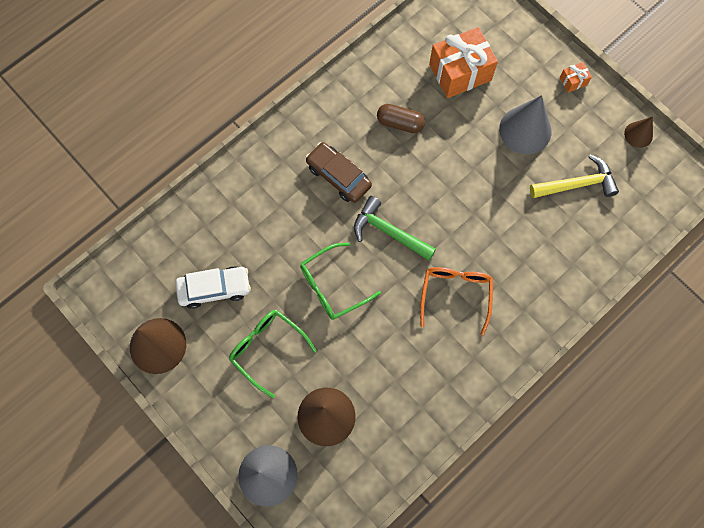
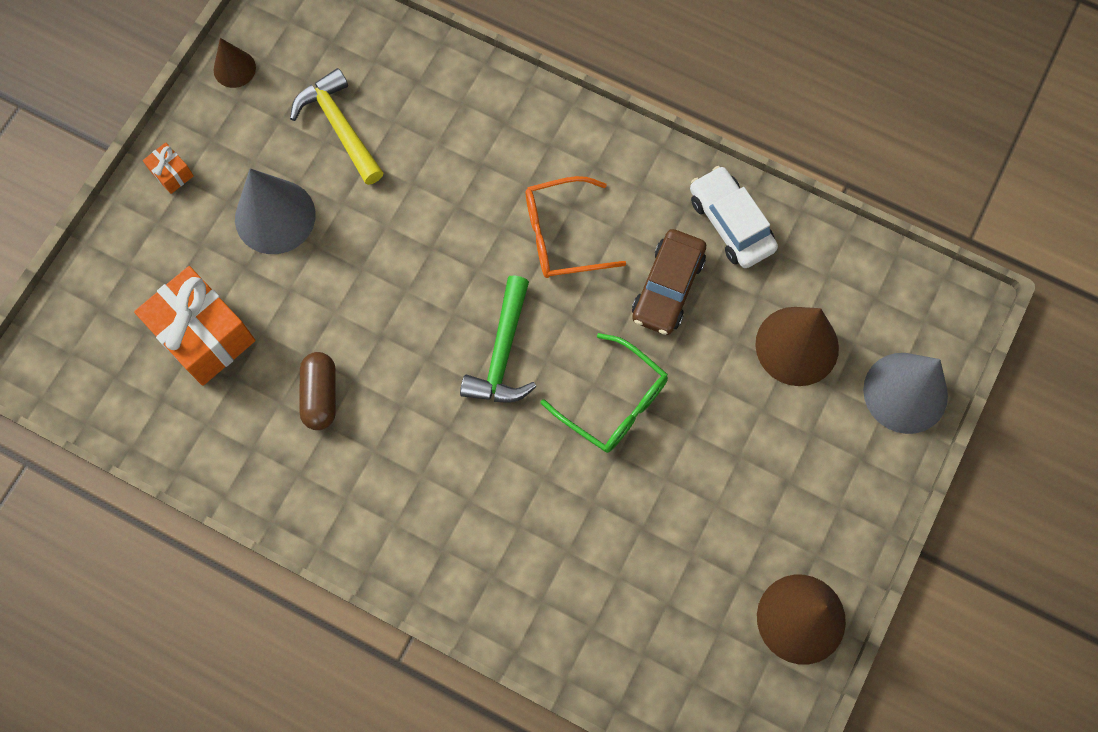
camera: 110 degrees left, 0 degrees up
white car [175,266,251,309] -> white car moved to [690,166,778,268]
green glasses [229,309,317,398] -> none
brown car [305,142,372,203] -> brown car moved to [632,229,706,335]

